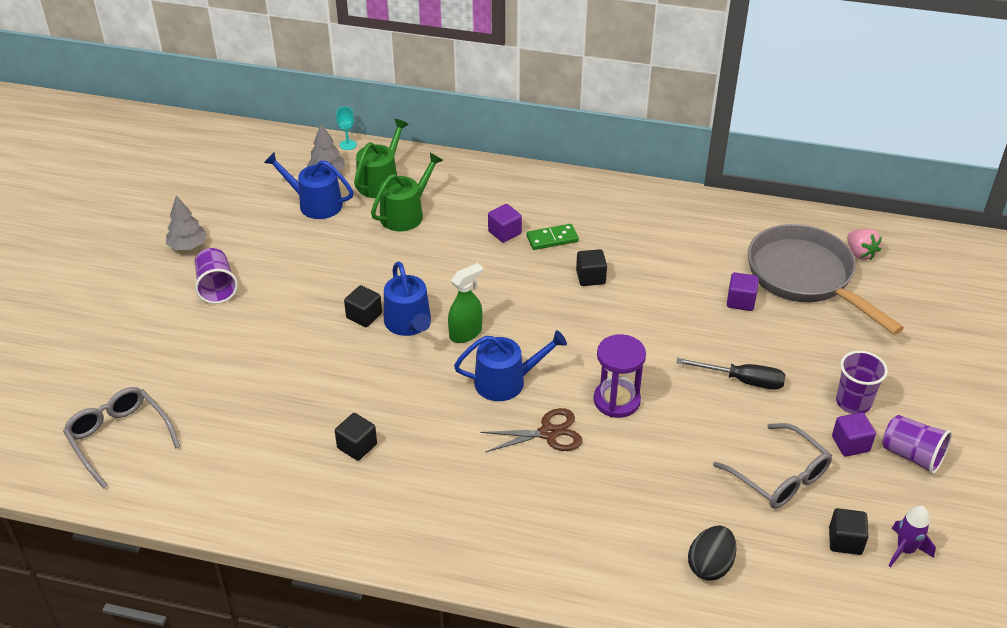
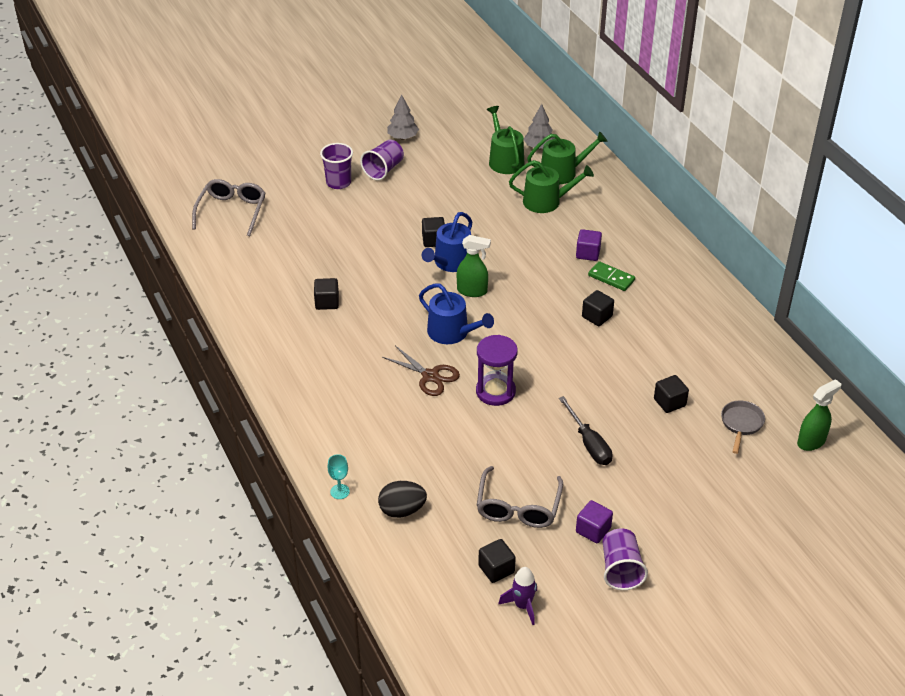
camera: 50 degrees right, 0 degrees up
blue watering can [264,152,353,219] -> green watering can [487,106,524,174]
turquoise goblet [336,107,357,150] -> turquoise goblet moved to [328,454,350,499]
purple cube [727,272,759,311] -> black cube [654,375,689,413]
grey pan [748,224,904,335] -> grey pan [721,400,765,454], size x0.43
purple cup [836,351,888,414] -> purple cup moved to [320,143,353,189]
pink strawberry [847,229,882,260] -> green spray bottle [797,379,841,451]

